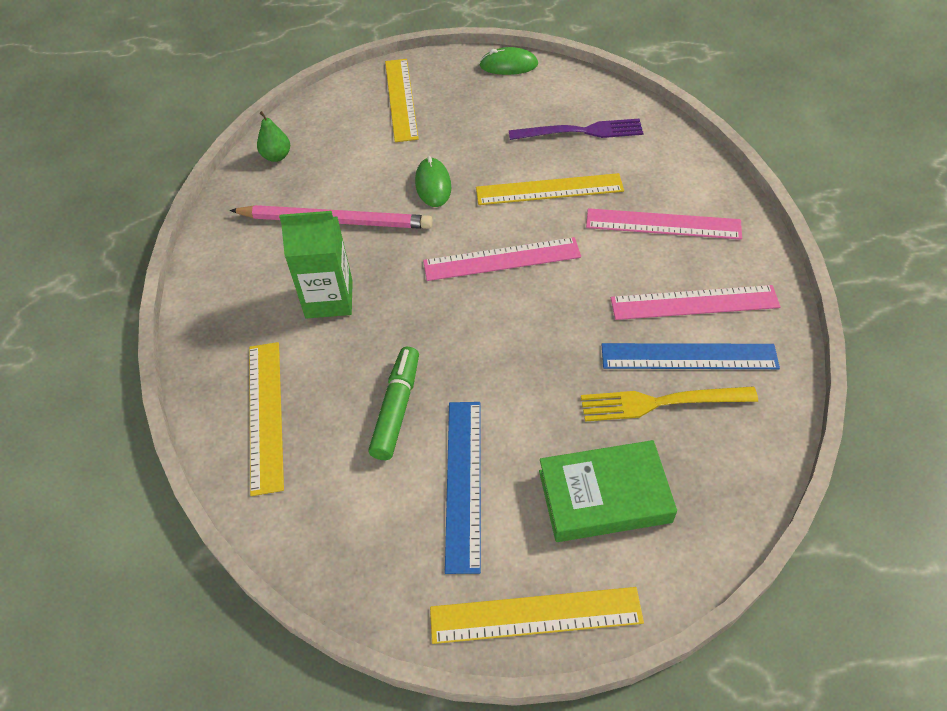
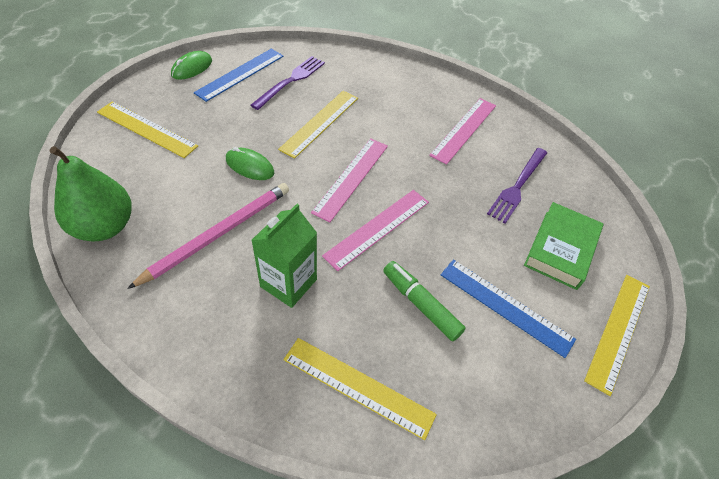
camera: 60 degrees left, 0 degrees up
green pear [257,111,290,162] -> green pear [50,146,132,242], size x2.10
yellow fork [581,386,758,422] -> purple fork [487,148,547,224]
pink ruler [586,208,742,240] -> pink ruler moved to [322,190,429,271]
blue ruler [601,343,780,369] -> blue ruler moved to [194,48,284,102]

